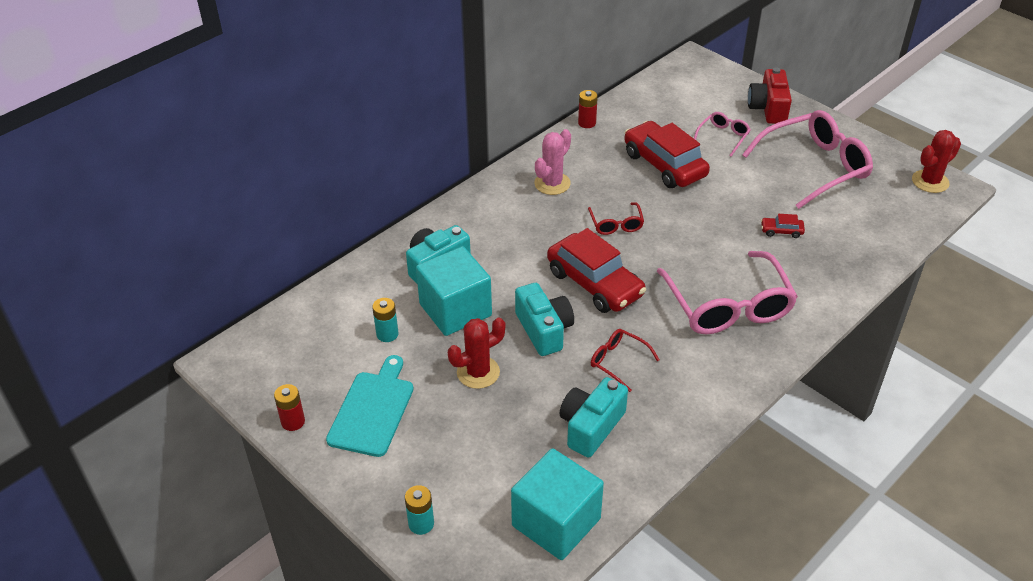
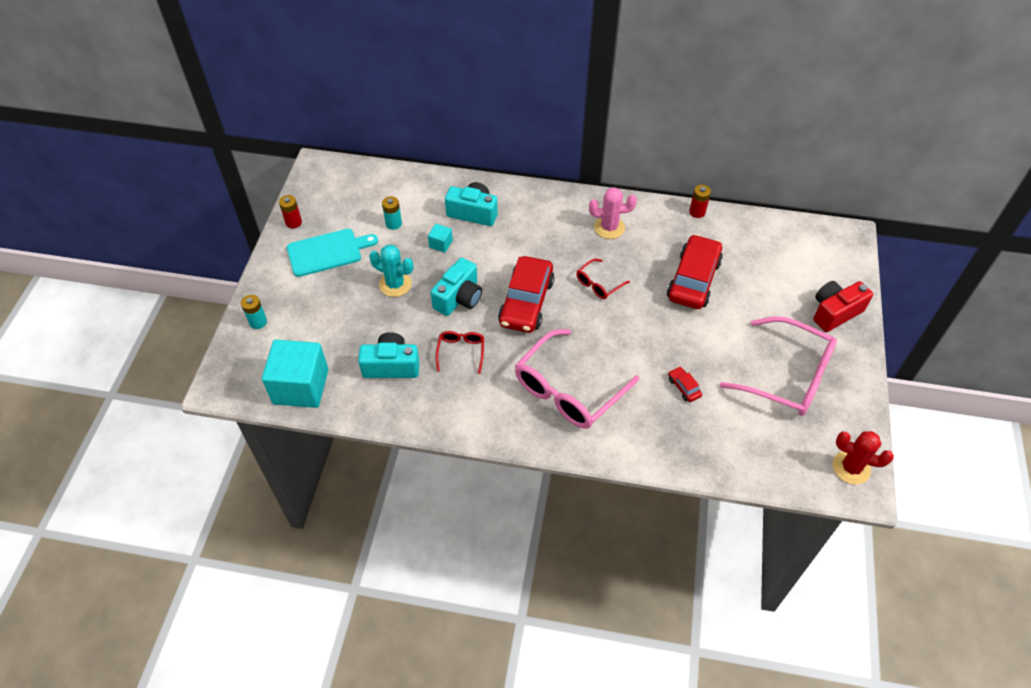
camera: 55 degrees right, 10 degrees up
turquoise cube [416,246,492,336] -> turquoise cube [428,224,453,253], size x0.43
red cactus [448,318,505,389] -> turquoise cactus [369,245,413,297]
pink glasses [694,112,751,157] -> none

